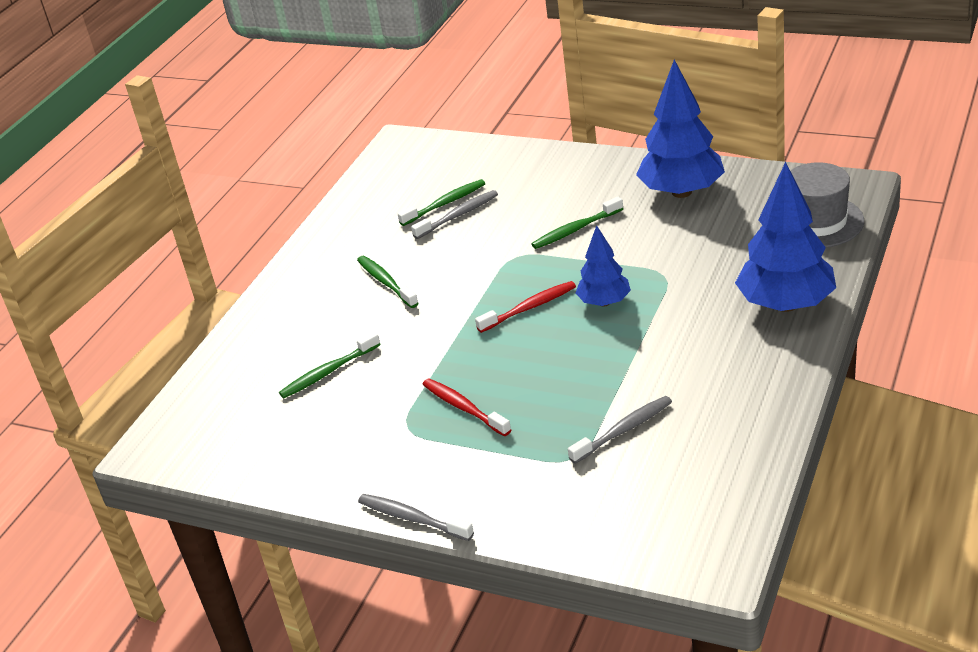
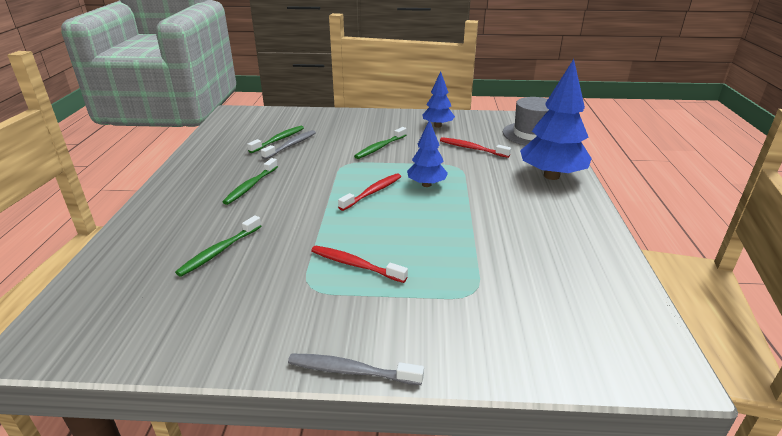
camera: 25 degrees left, 5 degrees down
green toothbrush [357,256,419,308] -> green toothbrush turned 105 degrees counterclockwise [223,158,278,205]
grey toothbrush [568,396,672,464] -> none
blue tree [636,60,725,198] -> blue tree [422,71,455,128], size x0.58
none -> red toothbrush [440,137,511,158]

